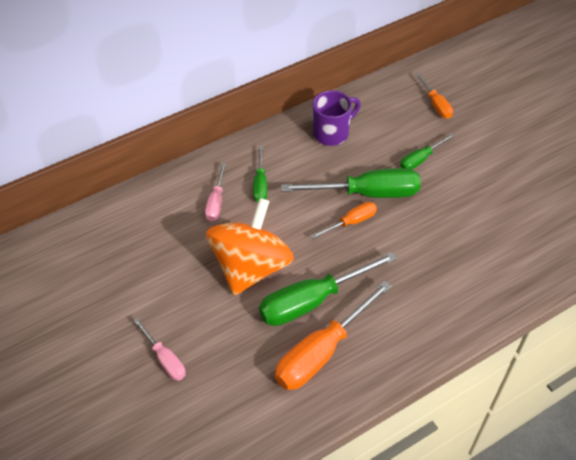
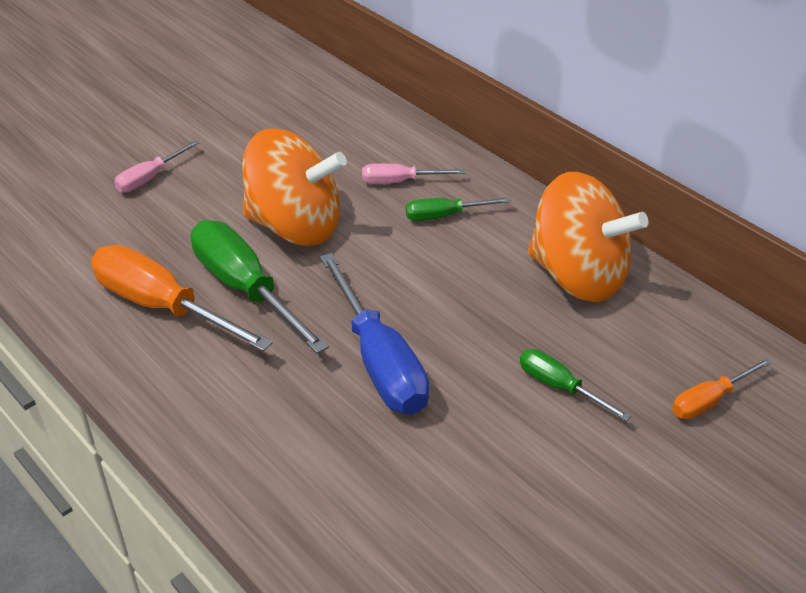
camera: 80 degrees right, 10 degrees down
green screwdriver [281,168,421,198] -> none
orange screwdriver [311,202,377,239] -> none
purple mug [312,90,361,146] -> orange spinning top [528,172,649,302]
none -> blue screwdriver [320,253,429,414]

